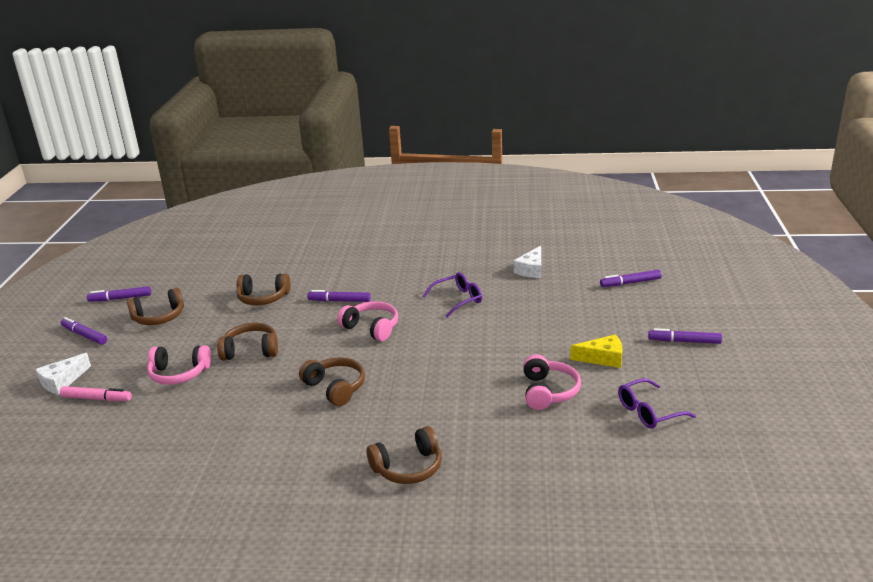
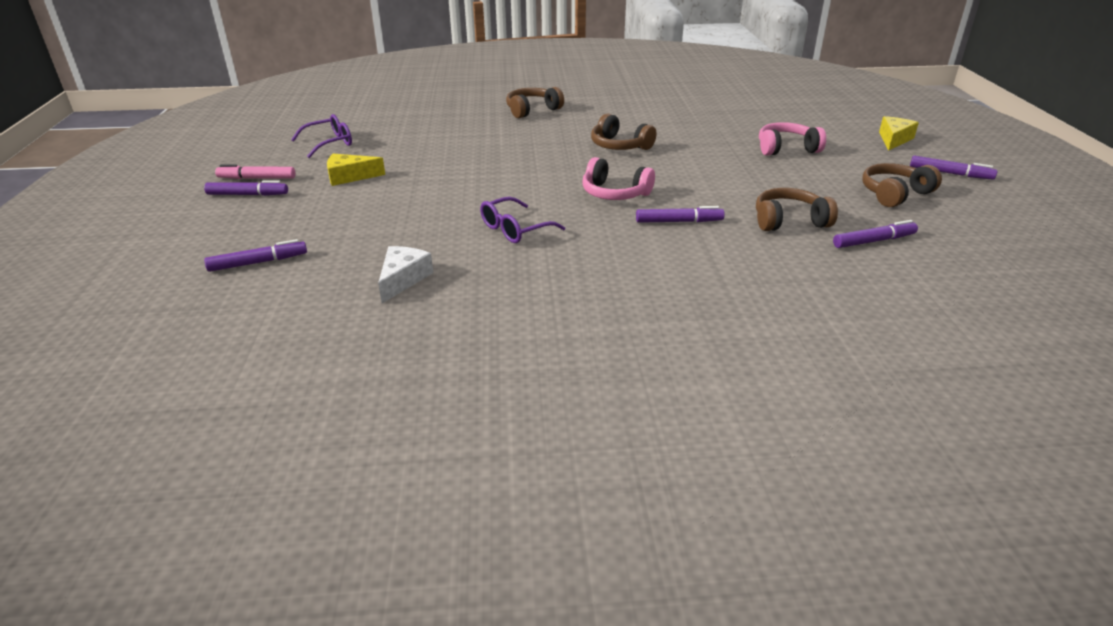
camera: 170 degrees right, 5 degrees up
white cheese [36,353,91,395] -> yellow cheese [879,116,919,151]
pink marker [60,386,132,401] -> pink marker moved to [215,164,295,179]
purple marker [87,286,151,302] -> purple marker moved to [833,220,918,248]
brown headphones [217,323,278,361] -> none
pink headphones [523,354,581,410] -> none

